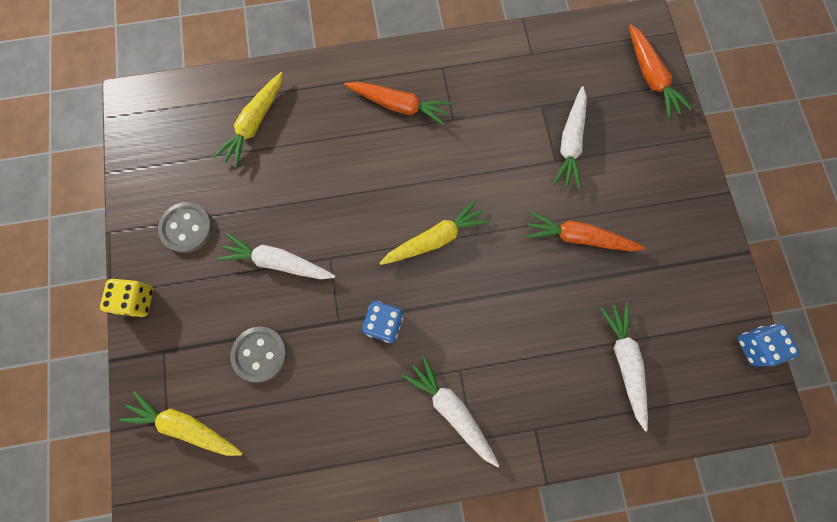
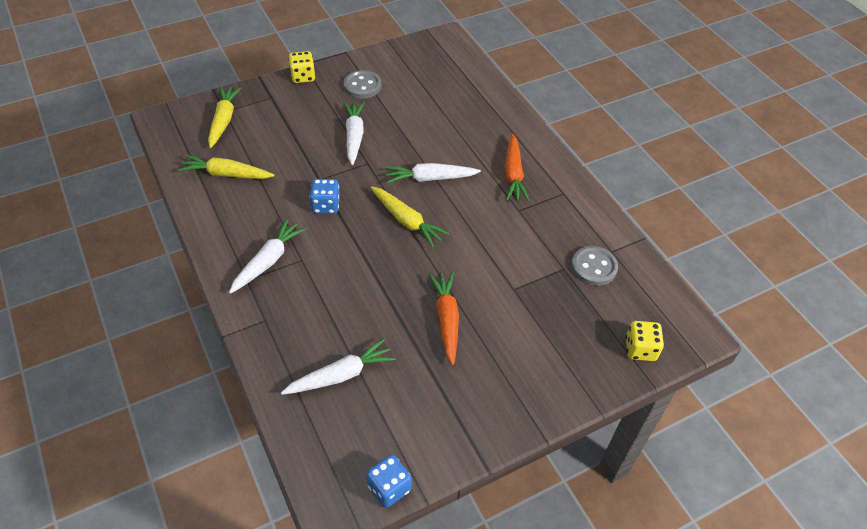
camera: 70 degrees right, 25 degrees down
yellow carrot [213,72,283,168] -> yellow carrot moved to [177,155,275,179]
grey button [230,327,287,382] -> grey button moved to [571,246,618,286]
white carrot [553,86,587,189] -> white carrot moved to [385,163,481,183]
orange carrot [629,24,692,118] -> yellow dice [626,321,664,361]

